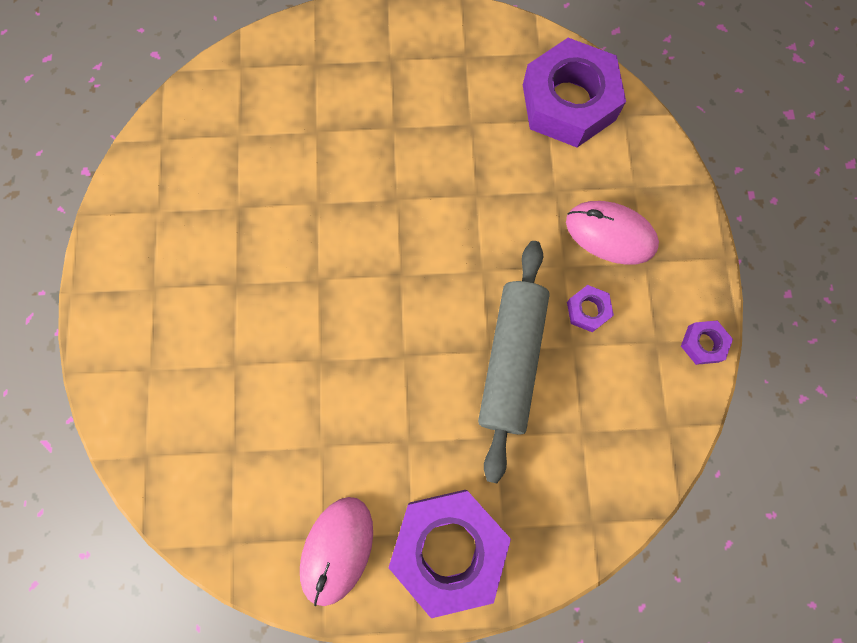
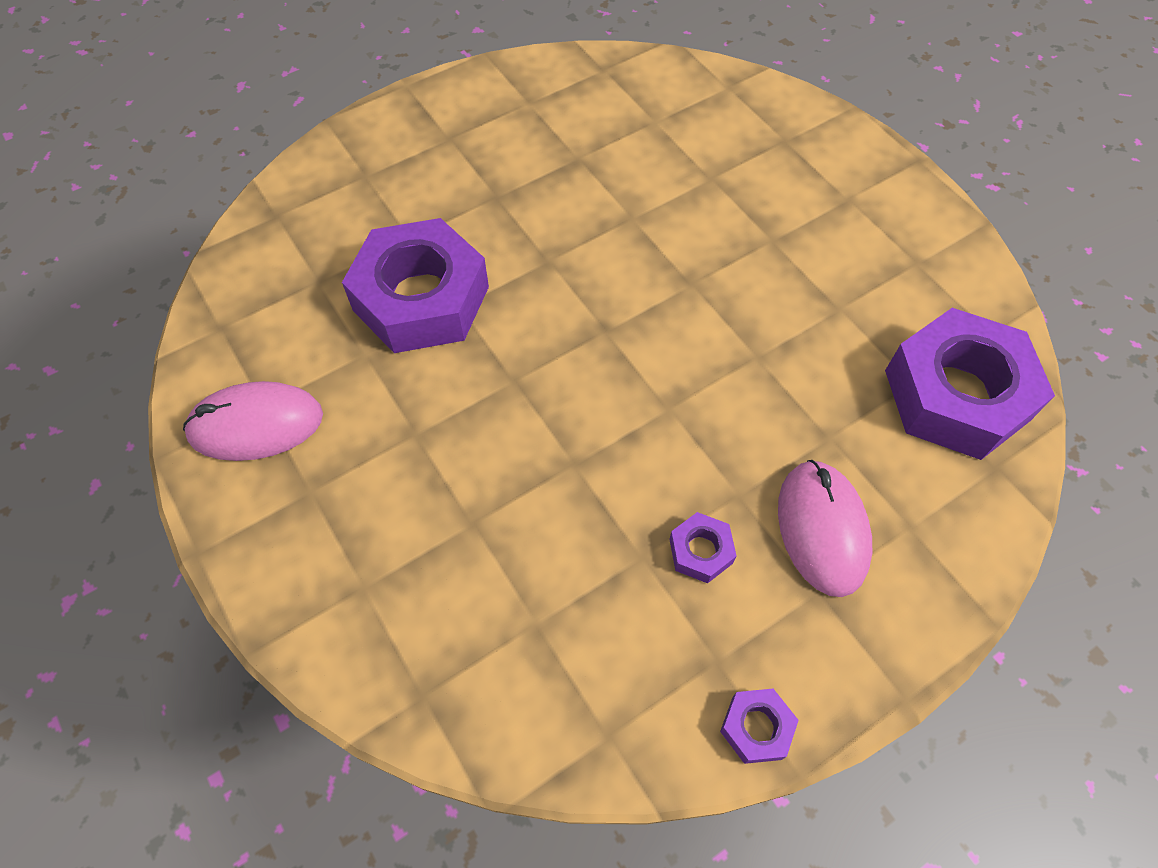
camera: 60 degrees right, 15 degrees down
purple nut [388,490,511,618] -> purple nut moved to [342,218,489,353]
grey rolling pin [478,241,550,483] -> none

